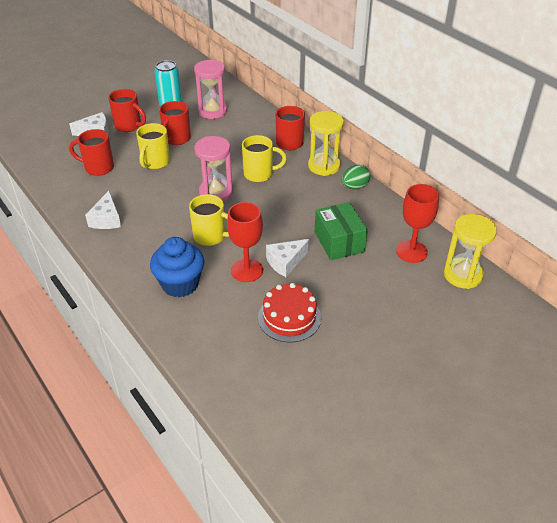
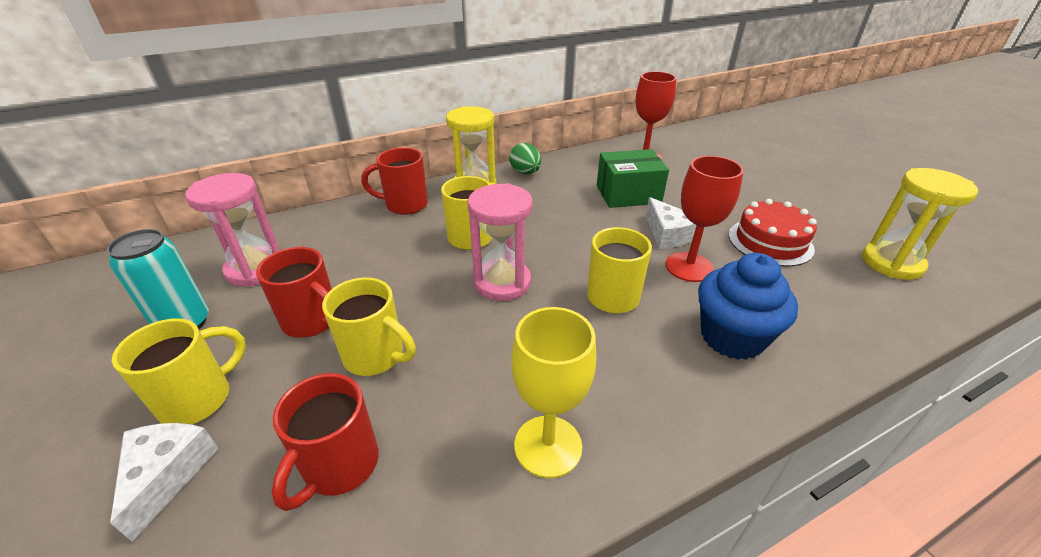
camera: 80 degrees left, 5 degrees down
white cheese [85,191,121,229] -> yellow goblet [512,307,596,478]
red mug [108,89,146,132] -> yellow mug [112,318,246,424]
yellow hourglass [444,214,497,289] -> yellow hourglass moved to [862,168,978,280]

